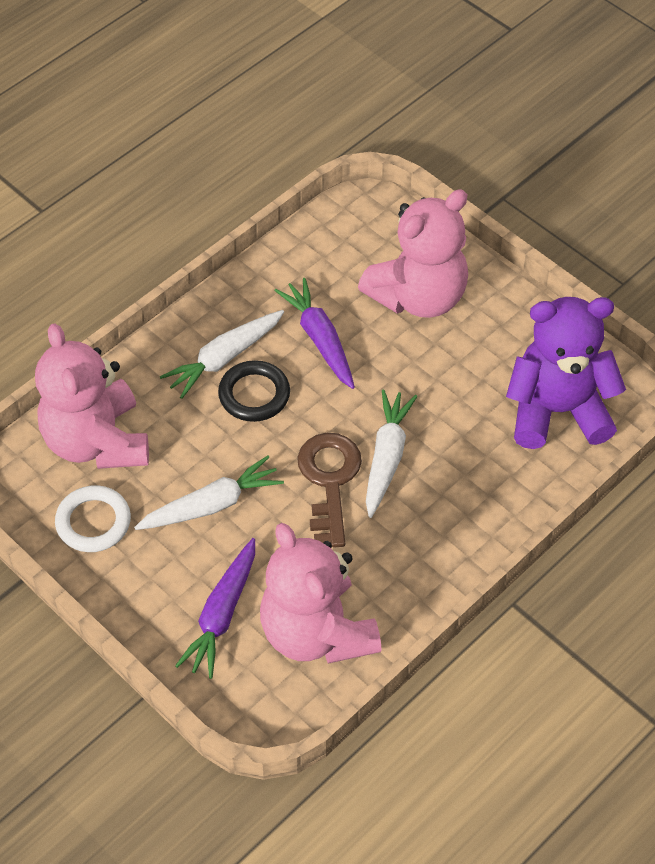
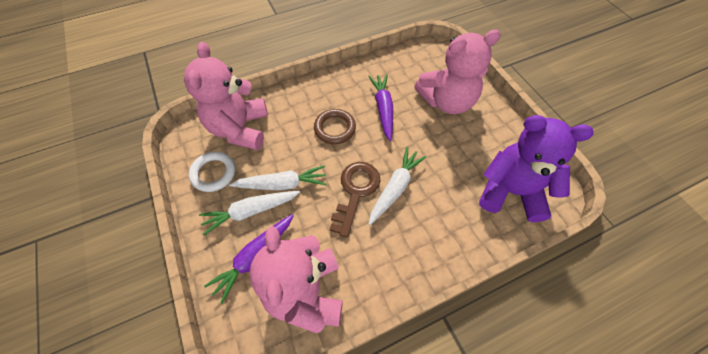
camera: 20 degrees right, 5 degrees up
white carrot [160,310,284,399] -> white carrot moved to [199,191,300,235]
black ring [218,360,290,422] -> brown ring [314,109,356,144]

